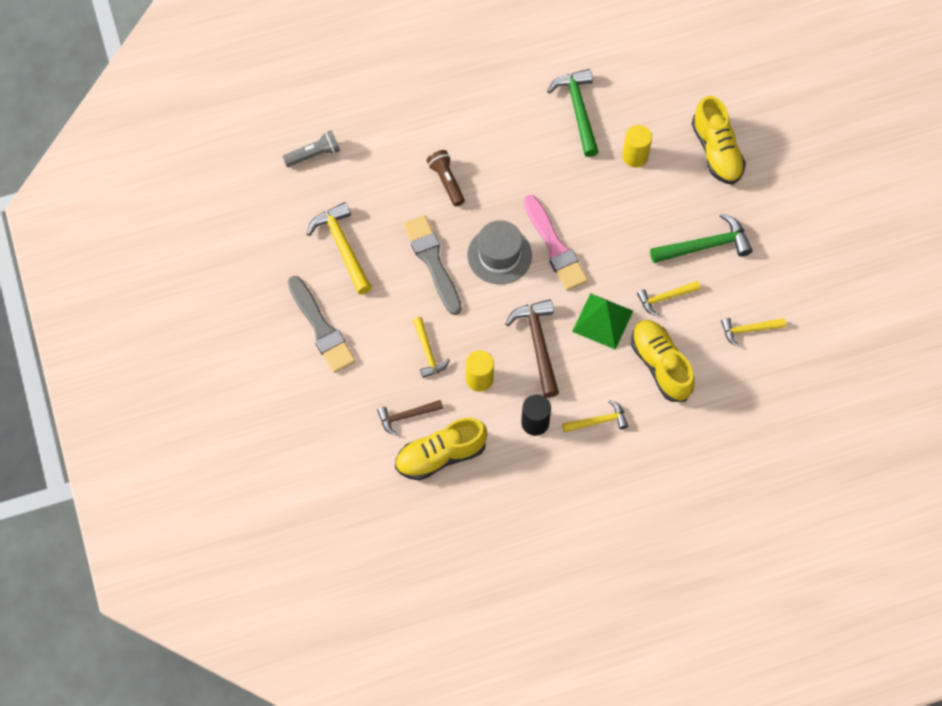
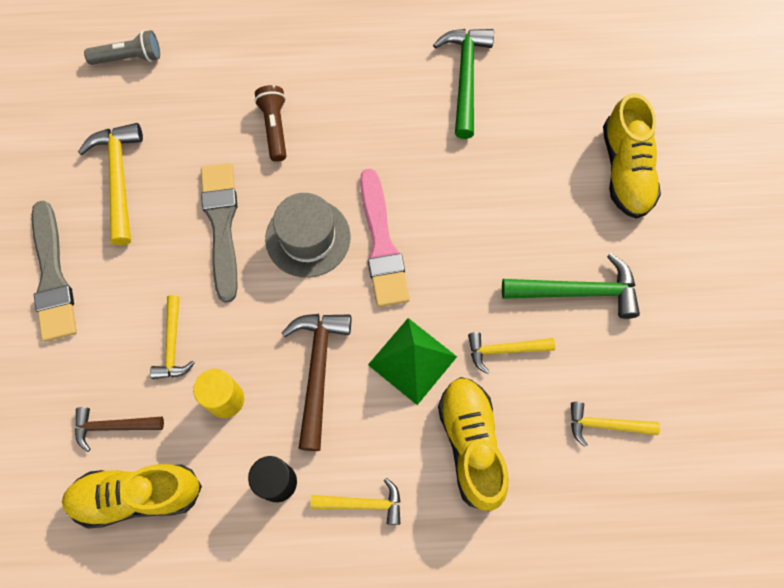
camera: 15 degrees right, 5 degrees up
yellow cylinder [622,125,652,167] -> none

